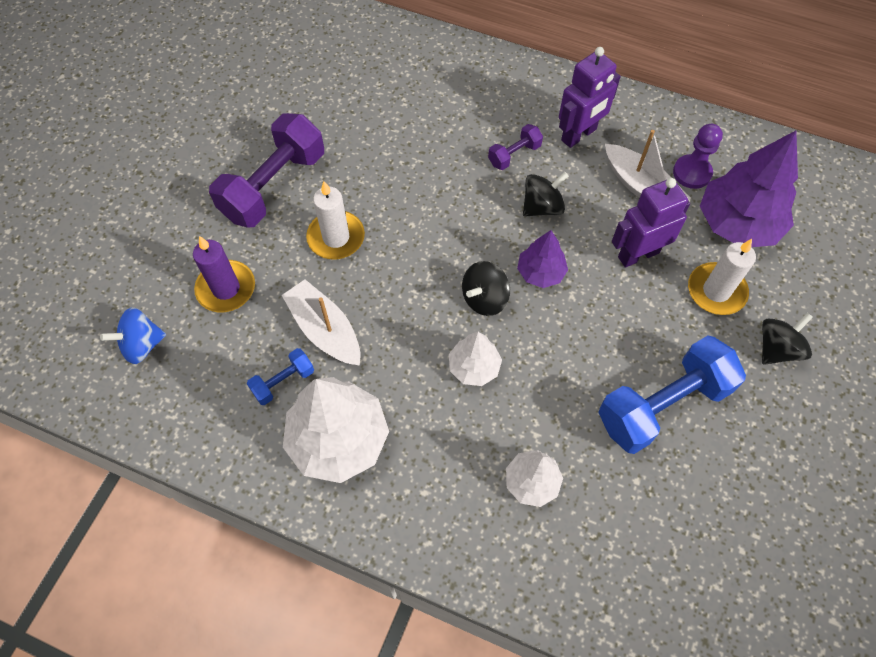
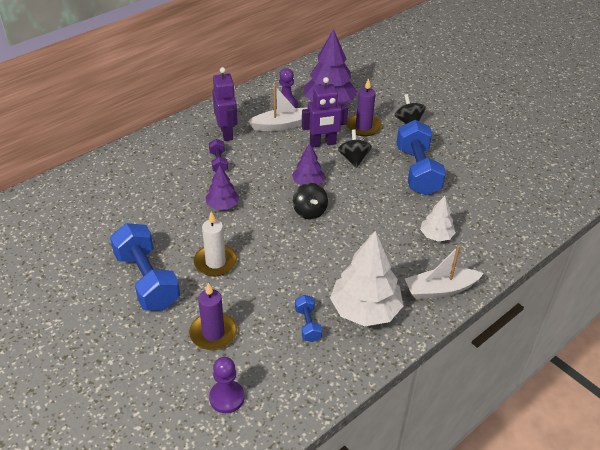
camera: 65 degrees left, 20 degrees down
blue spinning top [100,307,166,364] -> purple pawn [209,357,245,413]
purple dumbbell [209,113,324,228] -> blue dumbbell [110,223,180,310]
white boat [282,280,360,366] -> white boat moved to [405,245,484,299]
white tree [449,332,502,386] -> none
black spinning top [523,172,569,217] -> black spinning top moved to [338,130,372,168]
purple robot [612,178,690,268] -> purple robot turned 105 degrees counterclockwise [302,77,348,148]
white candle [688,239,756,315] -> purple candle [347,78,382,136]
none -> purple tree [205,165,239,210]

